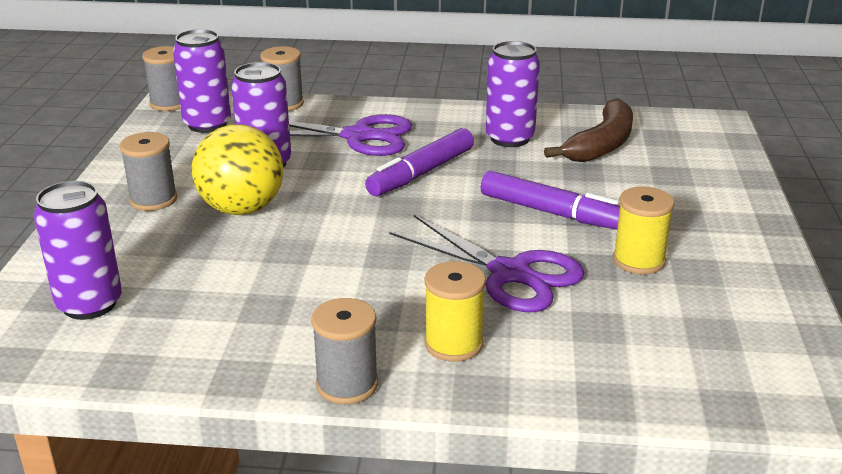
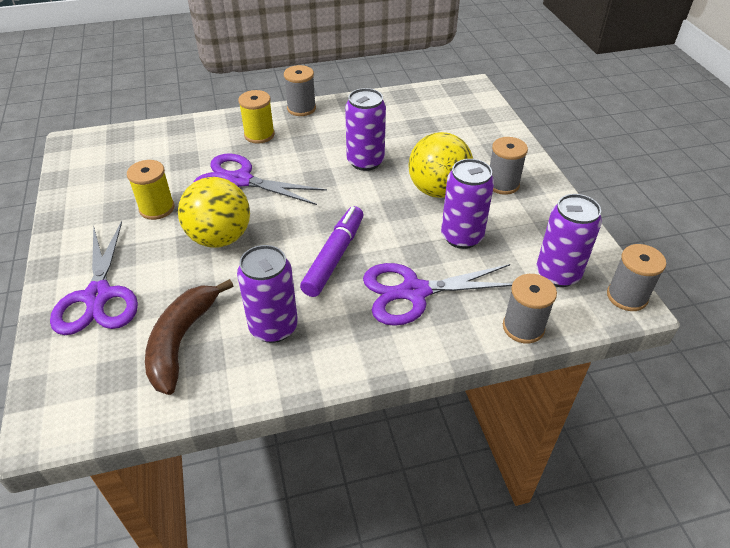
camera: 160 degrees right, 15 degrees up
purple can [34,181,122,320] -> purple can moved to [345,88,386,171]
purple marker [481,171,620,230] -> yellow ball [178,177,250,248]
none -> purple scissors [50,221,138,335]

